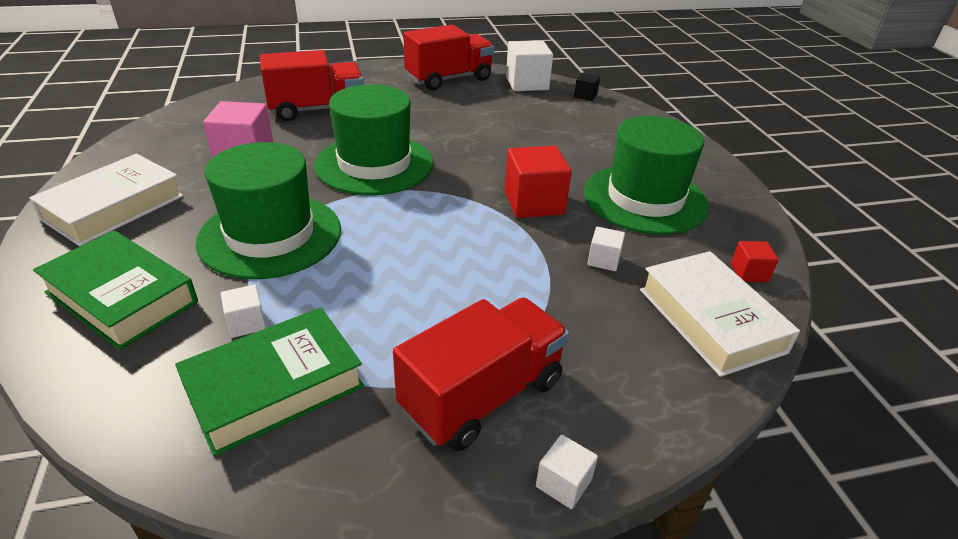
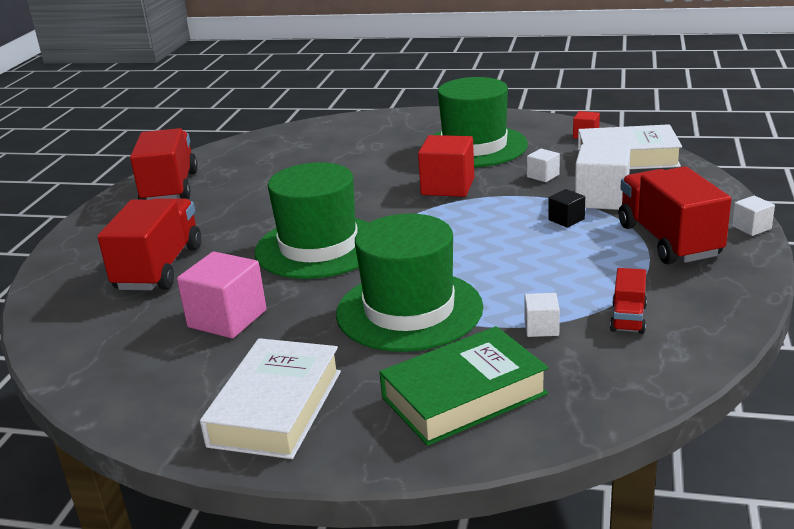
camera: 60 degrees left, 10 degrees down
white book [29,154,183,246] -> white book turned 45 degrees clockwise [200,338,341,459]
green book [175,307,364,456] -> red truck [610,268,647,334]
white cube [506,41,553,91] -> white cube moved to [575,144,631,210]
black cube [574,72,601,101] -> black cube moved to [548,189,585,228]

